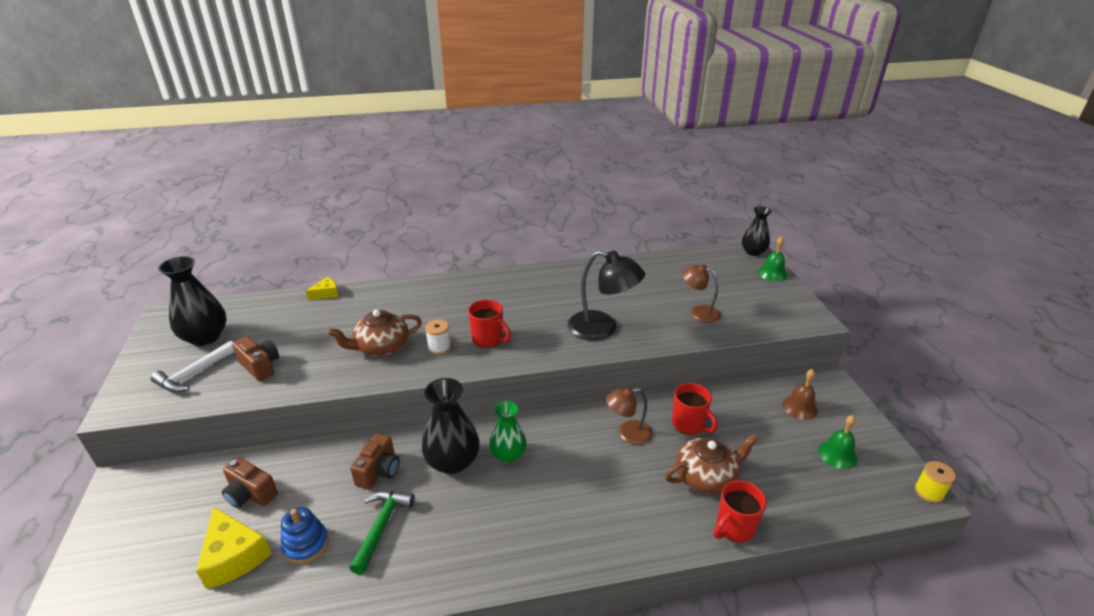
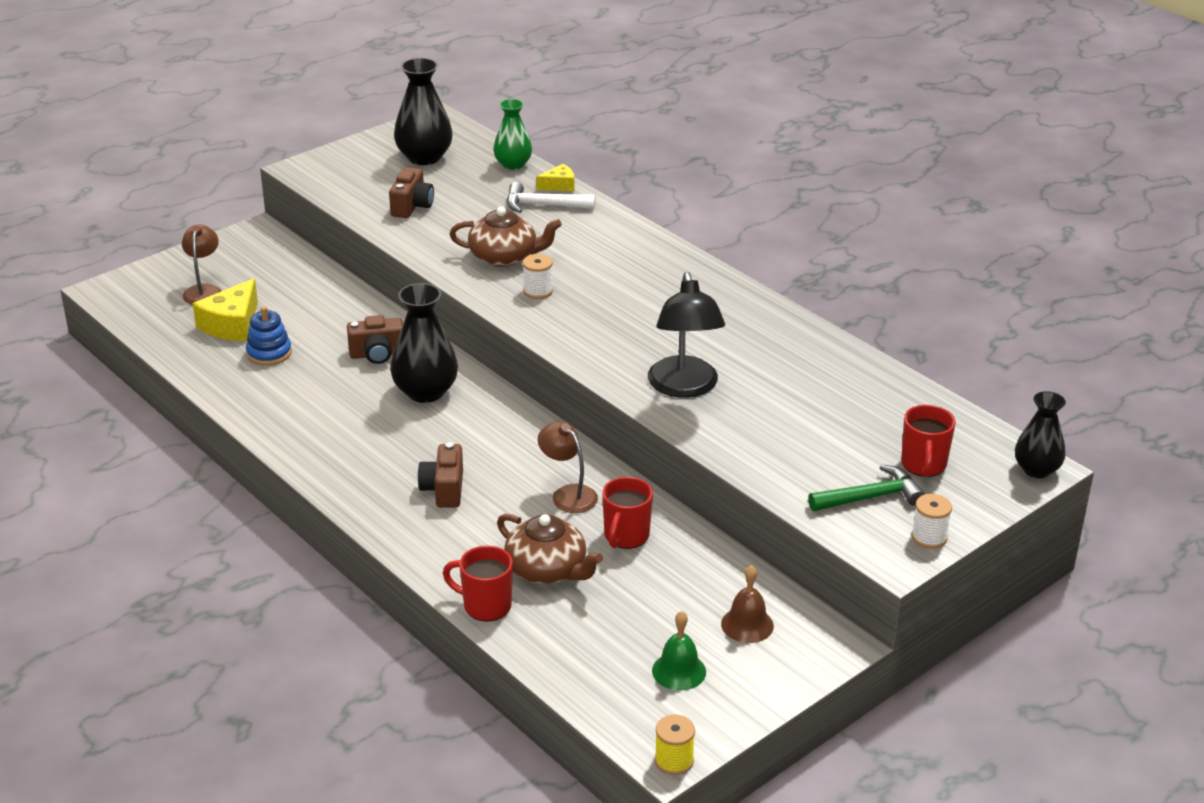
camera: 60 degrees right, 0 degrees up
white hammer [151,341,235,393] -> white hammer moved to [507,182,595,213]
brown camera [222,458,278,508] -> brown camera moved to [418,442,463,508]
yellow cheese [306,277,338,300] -> yellow cheese turned 45 degrees counterclockwise [536,164,574,191]
brown teapot [328,309,422,356] -> brown teapot turned 150 degrees clockwise [450,207,562,267]
green hammer [349,491,415,575] -> green hammer moved to [808,464,925,511]
red mug [468,300,511,348] -> red mug moved to [901,405,956,477]
green vase [489,401,527,463] -> green vase moved to [493,99,532,170]
brown lamp [682,265,721,323] -> brown lamp moved to [182,224,221,305]
green bell [758,236,788,282] -> none
none -> white spool [911,494,952,549]

